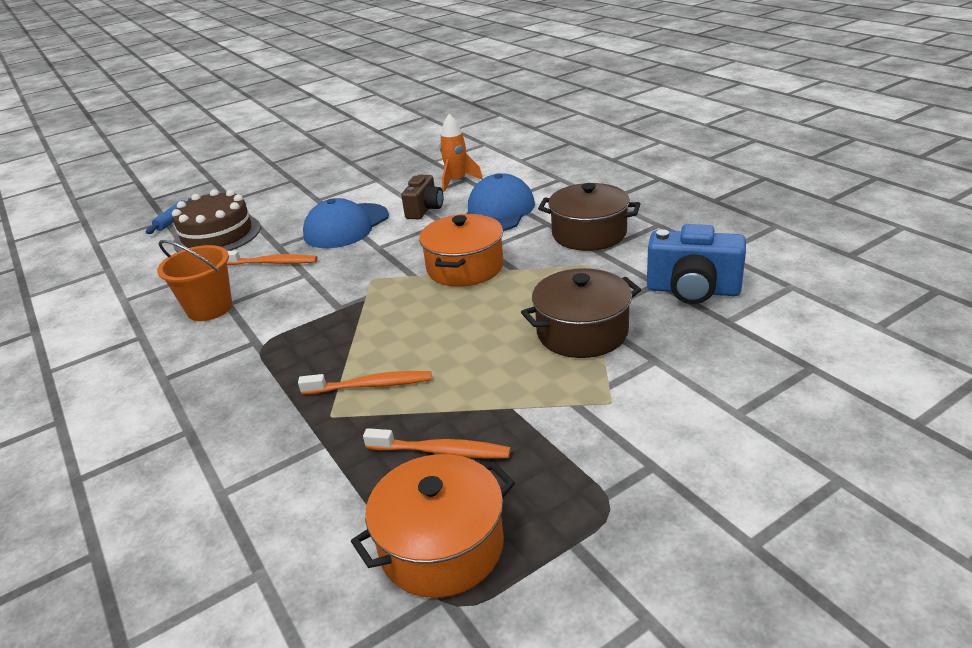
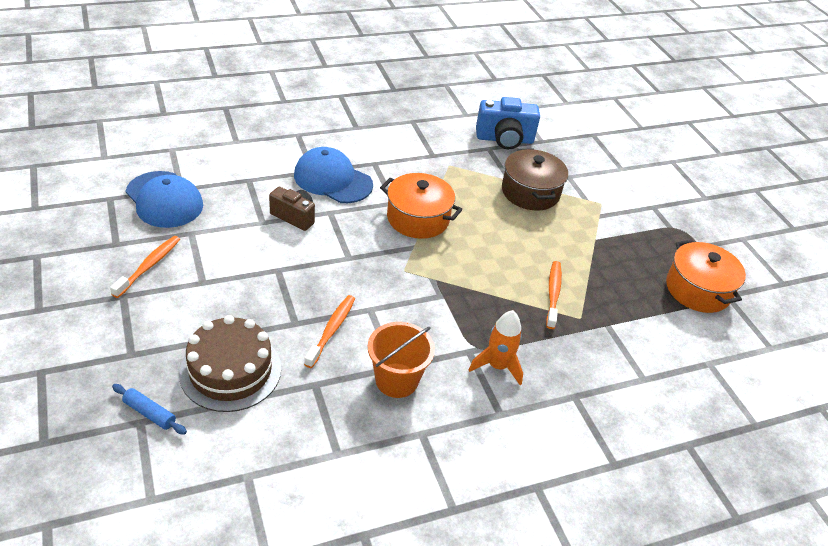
camera: 85 degrees left, 10 degrees up
blue cap [303,198,389,248] -> blue cap moved to [126,171,203,228]
orange toothbrush [363,428,511,458] -> orange toothbrush moved to [110,236,180,298]
orange rocket [440,114,483,192] -> orange rocket moved to [469,310,523,385]
brown pot [538,183,640,251] -> none
blue camera [647,224,746,304] -> blue camera turned 60 degrees clockwise [476,97,540,149]

